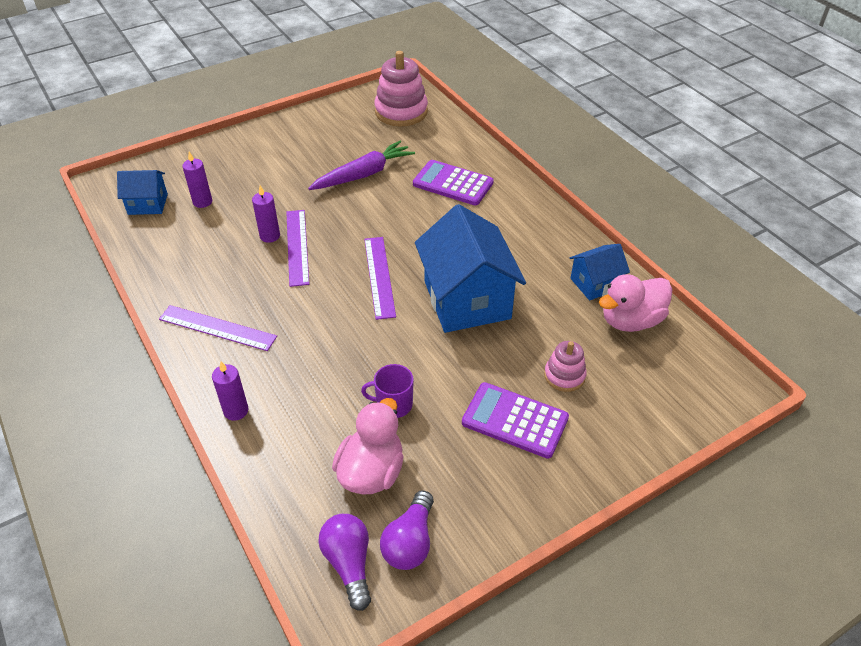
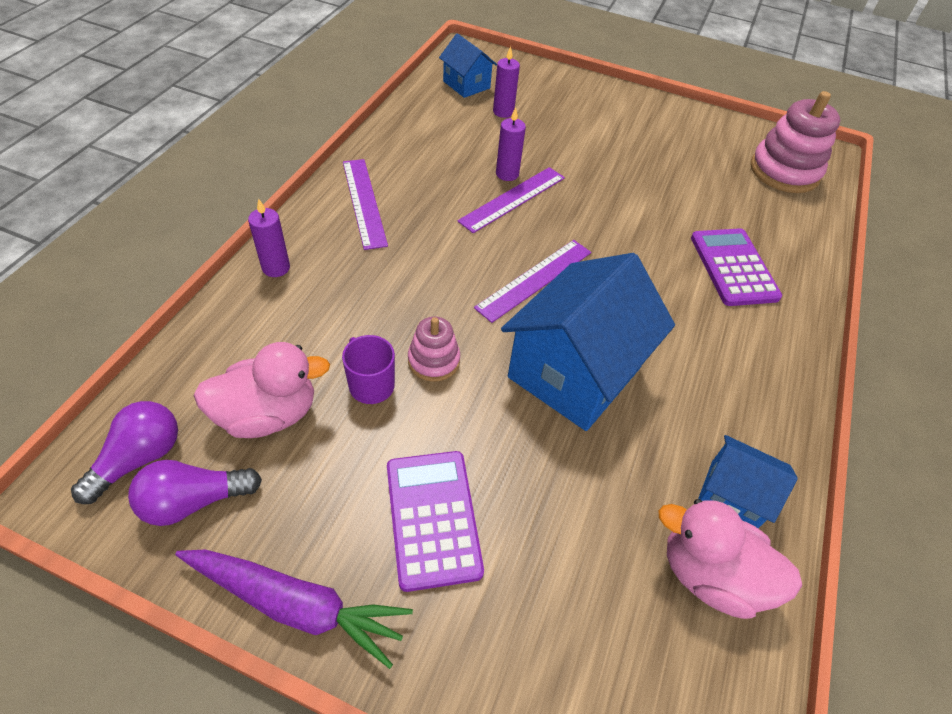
camera: 50 degrees right, 5 degrees up
purple carrot [308,140,415,190] -> purple carrot moved to [175,550,413,669]
pink stacking toy [544,341,587,392] -> pink stacking toy moved to [408,317,460,382]

